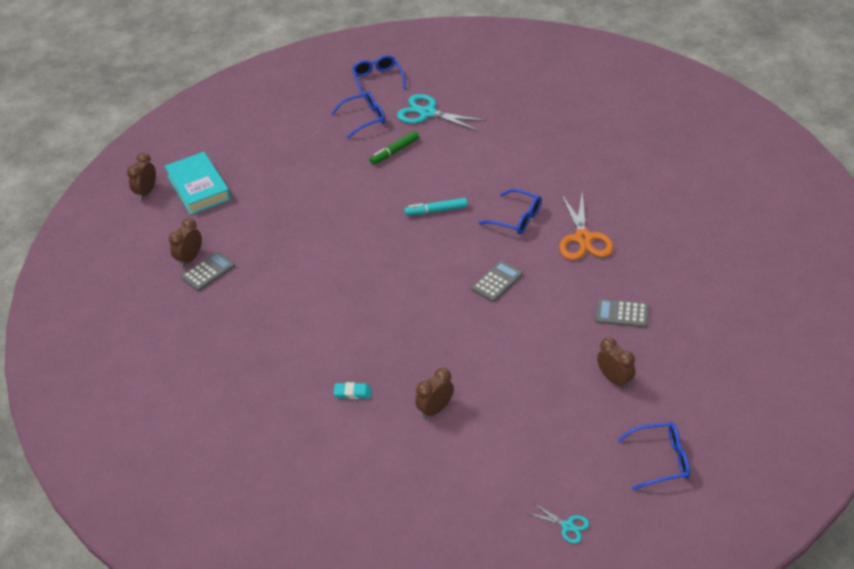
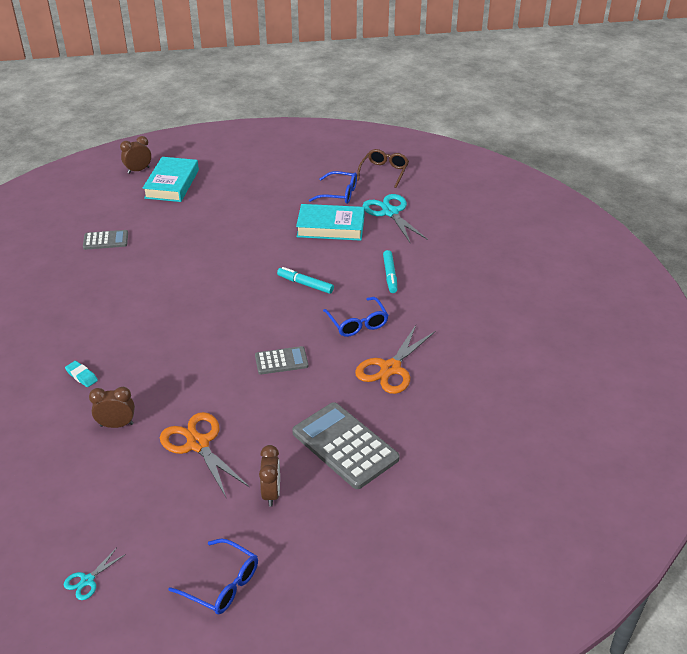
camera: 35 degrees right, 5 degrees down
brown clock [169,218,202,267] -> none
blue glasses [352,55,406,99] -> brown glasses [357,149,409,188]
green marker [370,131,419,165] -> turquoise book [296,204,365,241]
turquoise scissors [527,504,590,544] -> turquoise scissors turned 60 degrees clockwise [64,549,126,600]
grey calculator [595,299,649,328] -> grey calculator [292,402,400,489], size x1.81
none -> orange scissors [160,412,249,499]
none -> turquoise marker [383,250,397,293]

